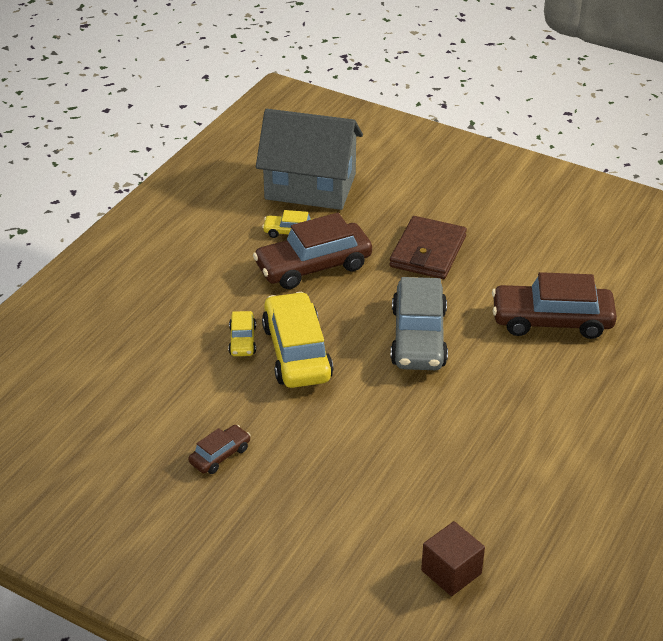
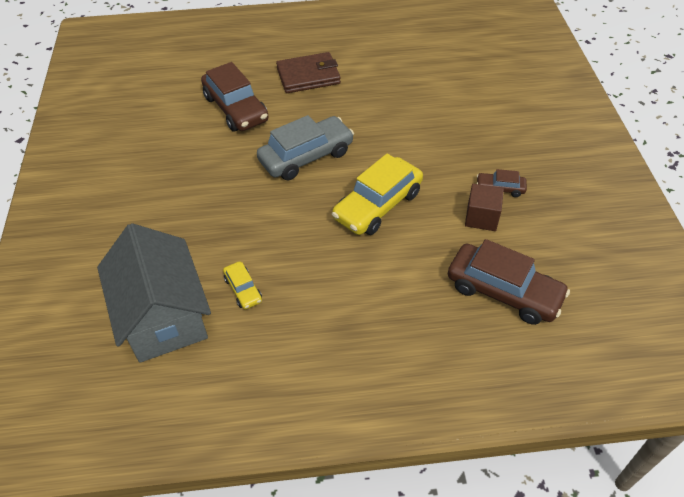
camera: 125 degrees left, 10 degrees up
yellow car [228,311,256,356] -> none
brown car [253,213,372,289] -> brown car moved to [448,239,570,325]
brown wallet [390,216,467,279] -> brown wallet moved to [276,52,341,93]
brown cube [421,521,485,596] -> brown cube moved to [465,184,504,231]

